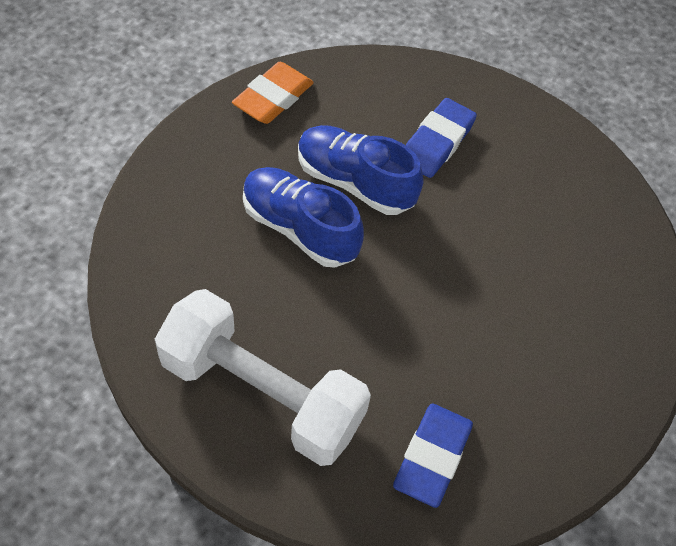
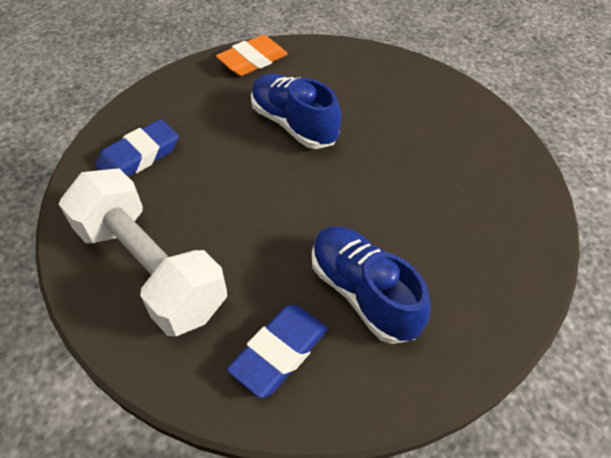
camera: 20 degrees right, 5 degrees down
blue shoe [243,167,364,268] -> blue shoe moved to [312,226,431,344]
blue eraser [406,98,477,178] -> blue eraser moved to [96,119,179,176]

